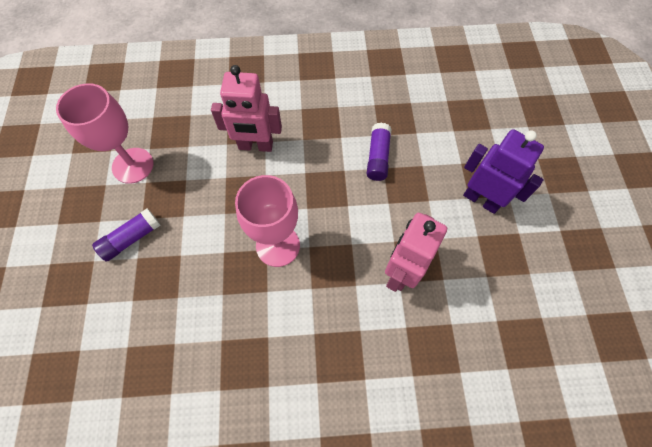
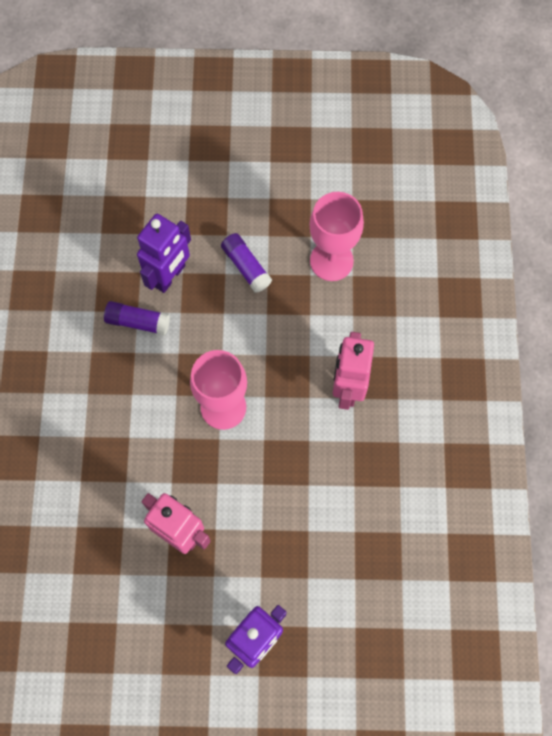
camera: 95 degrees right, 5 degrees up
purple glue stick [367,122,392,181] -> purple glue stick moved to [104,301,170,335]
none -> purple robot [137,214,191,293]

